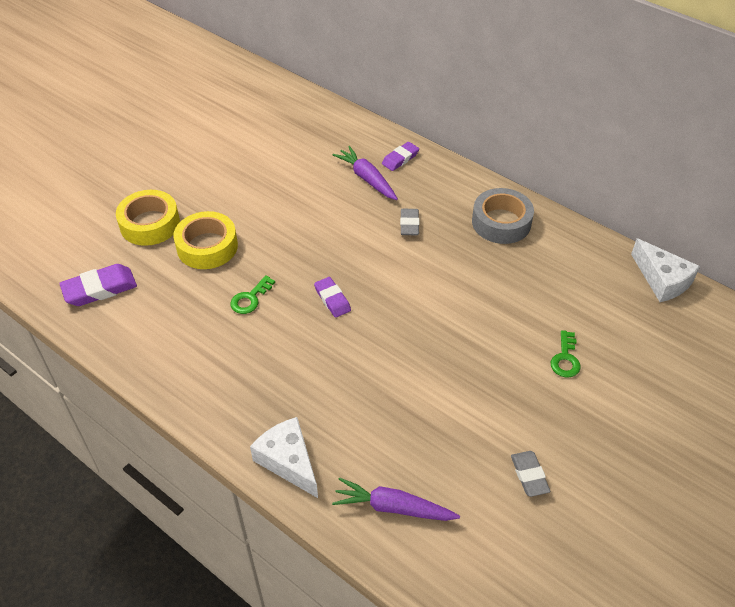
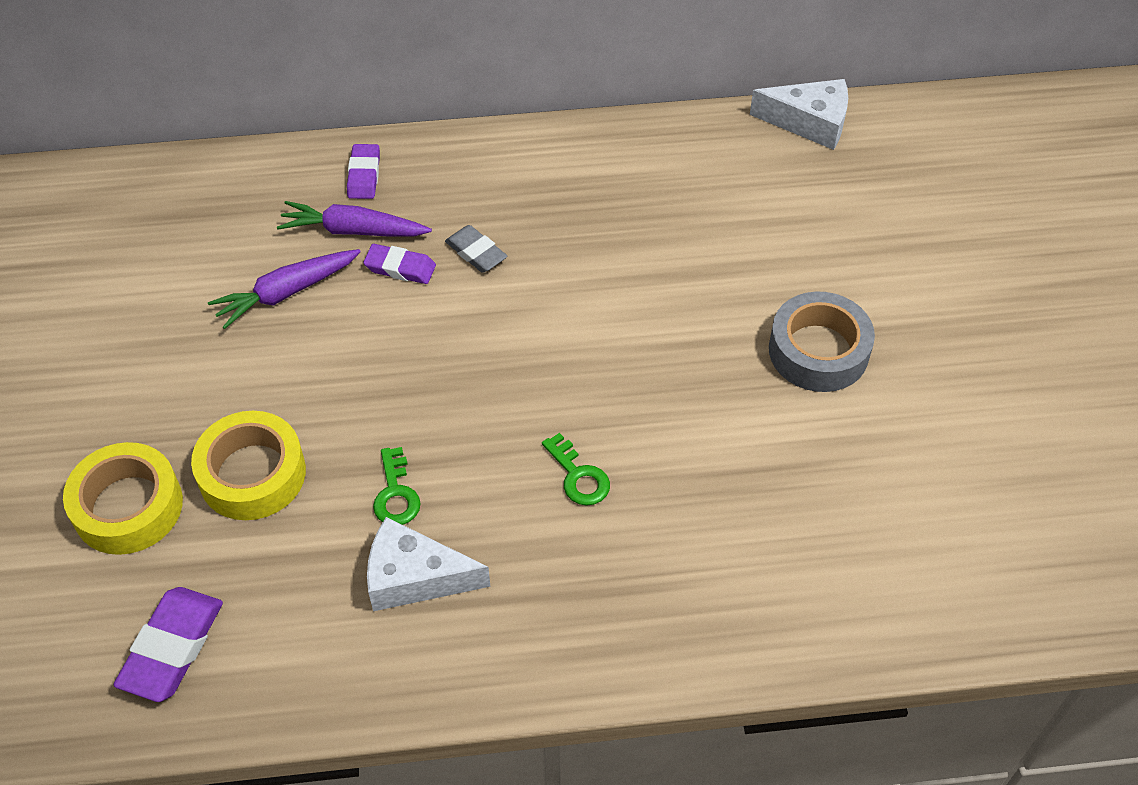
camera: 45 degrees left, 5 degrees up
white cheese [250,417,318,498] -> white cheese moved to [367,517,490,611]
purple eraser [314,277,351,318] -> purple eraser moved to [363,244,436,284]
purple carrot [332,477,460,521] -> purple carrot moved to [208,249,361,329]
grey tape [472,188,534,244] -> grey tape moved to [769,292,875,392]
grey eraser [511,451,551,497] -> none
green key [551,330,581,378] -> green key moved to [542,433,610,506]

